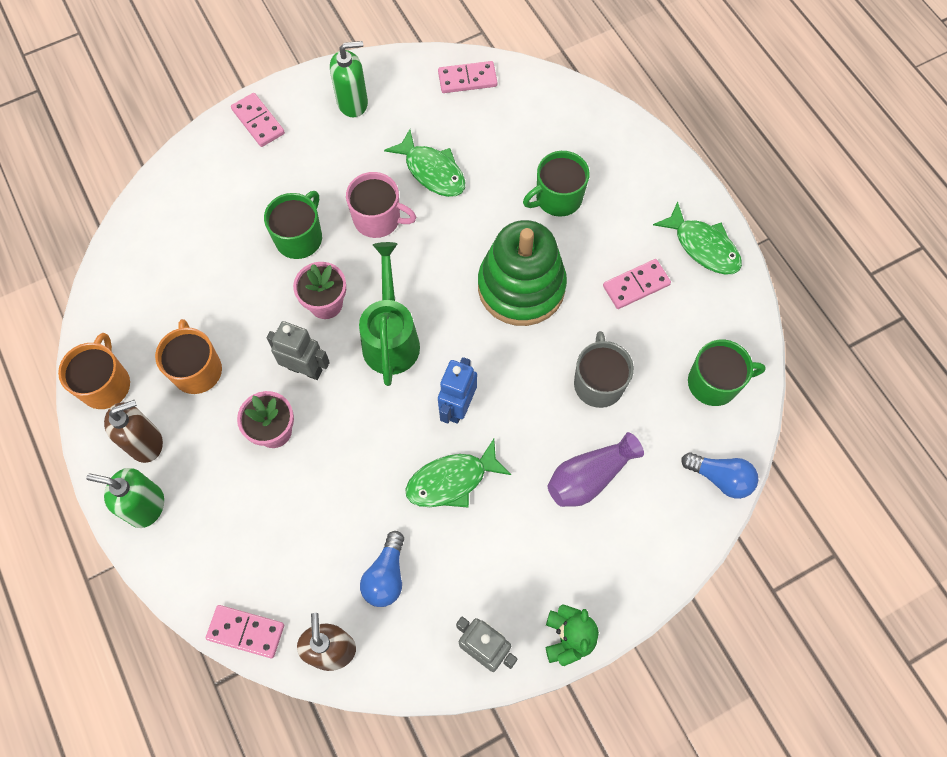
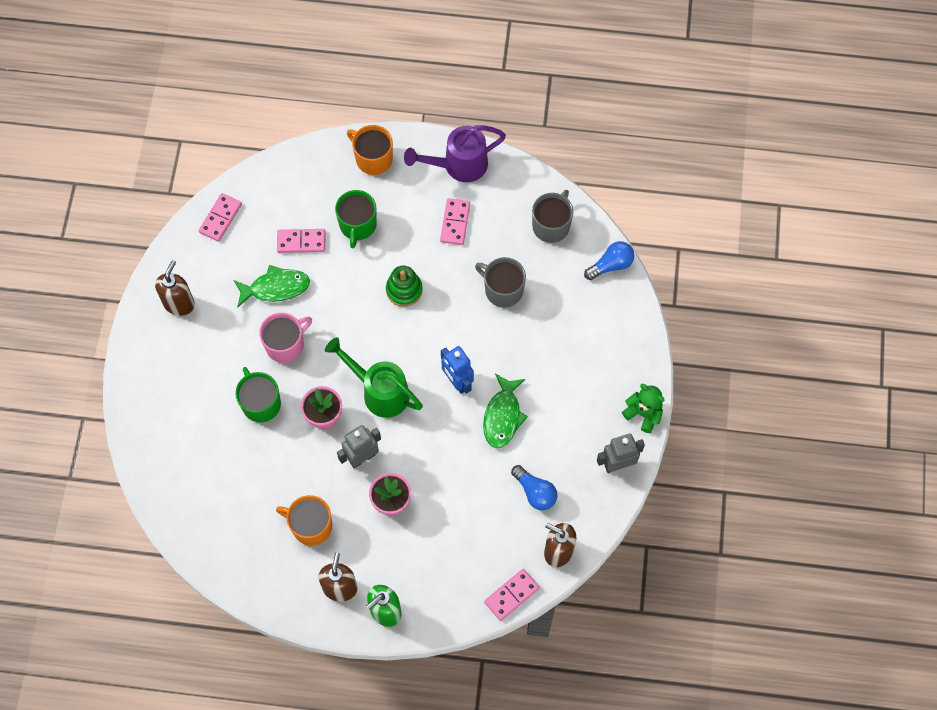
camera: 55 degrees left, 0 degrees up
orange mug [58,333,130,409] -> orange mug moved to [347,125,393,175]
pink domino [231,93,285,147] -> pink domino moved to [277,229,325,253]
green soap dispenser [330,41,368,117] -> brown soap dispenser [155,260,195,316]
green stacking toy [478,220,567,326] -> green stacking toy [386,266,423,307], size x0.53
purple vase [548,432,644,507] -> none
green fish [653,201,742,275] -> purple watering can [404,125,506,182]
green mug [688,340,766,406] -> grey mug [532,190,573,243]

